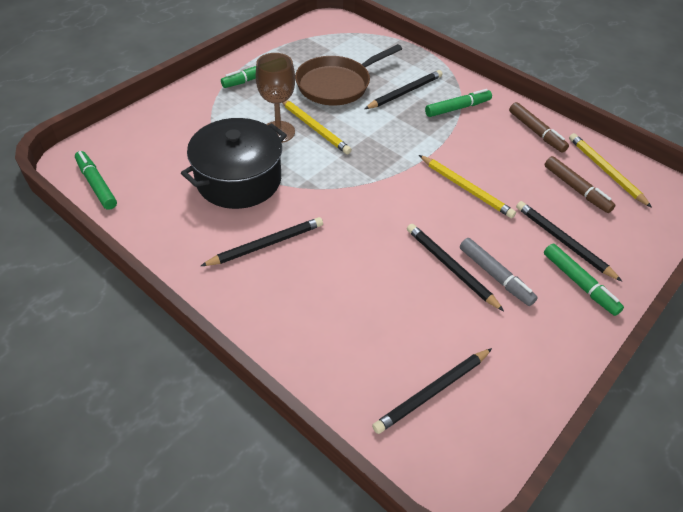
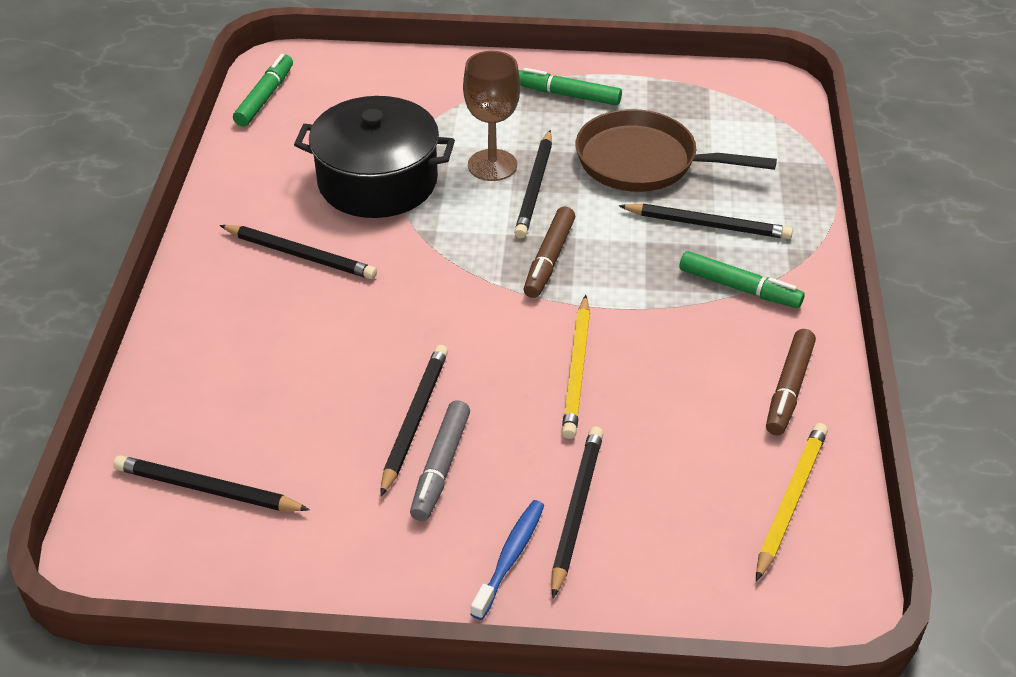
camera: 55 degrees right, 5 degrees down
yellow pencil [282,100,352,155] -> black pencil [514,130,552,238]
green marker [544,244,624,316] -> blue toothbrush [470,500,544,620]
brown marker [545,156,616,213] -> brown marker moved to [524,207,575,298]

